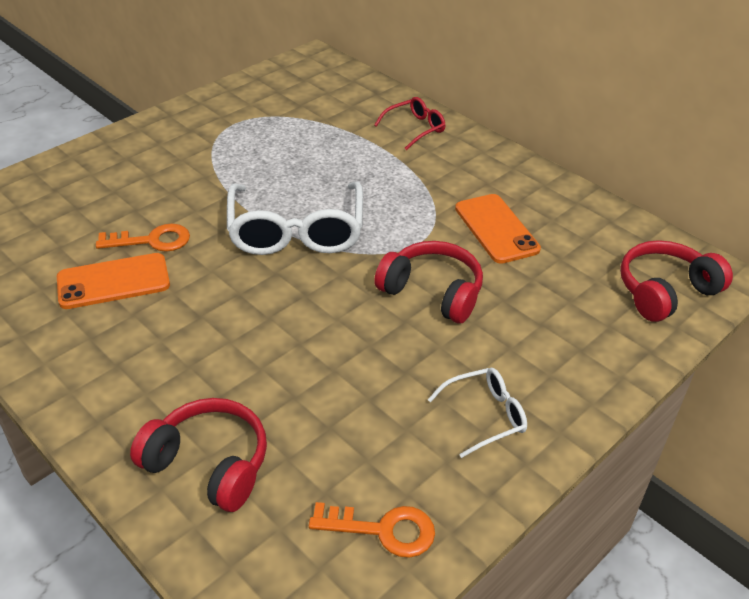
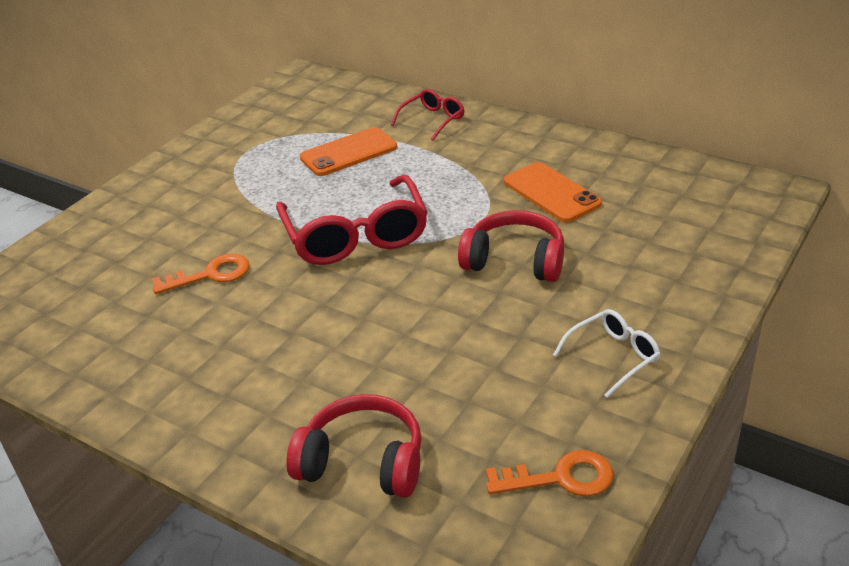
camera: 10 degrees left, 5 degrees down
orange phone [57,253,170,309] -> orange phone moved to [300,127,397,176]
white glasses [227,181,363,255] -> red glasses [276,175,428,265]
red headphones [620,240,733,322] -> none

